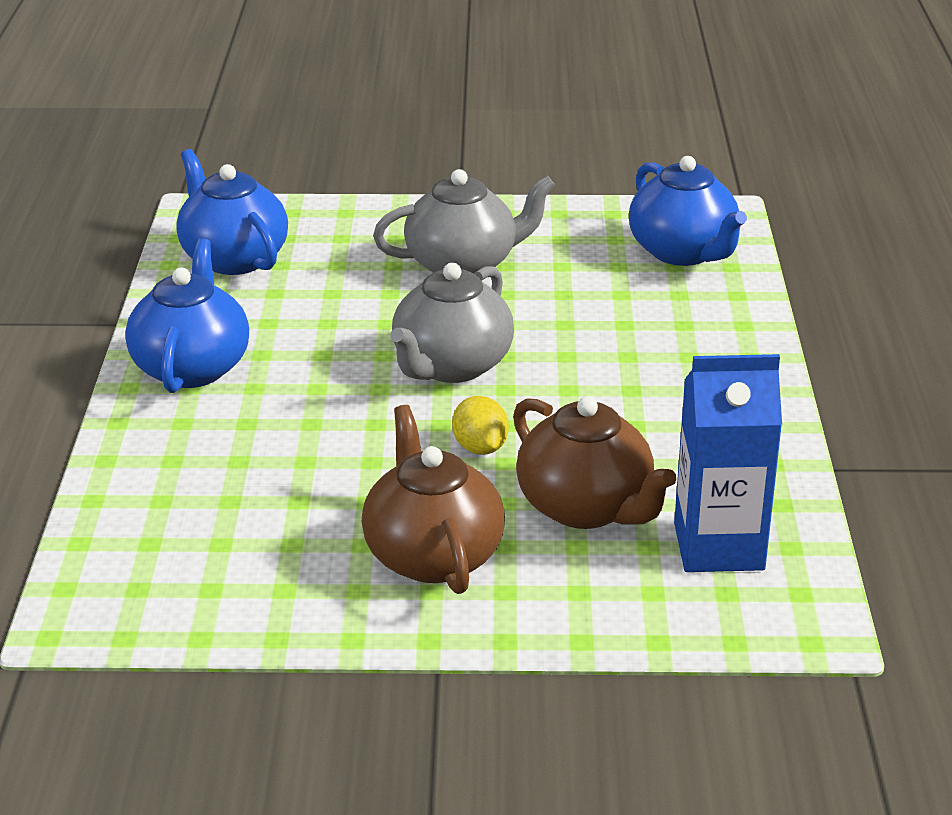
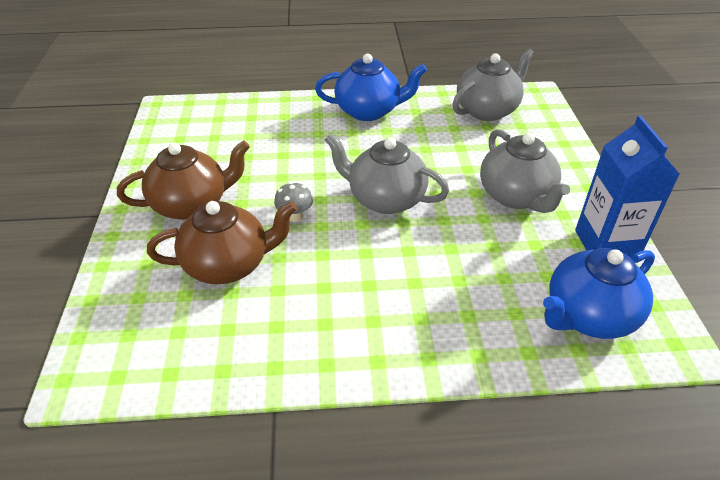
camera: 85 degrees right, 10 degrees up
blue teapot [176,149,288,275] -> grey teapot [453,48,534,121]
yellow lemon [452,396,509,455] -> grey mushroom [274,182,313,222]
brown teapot [513,396,677,529] -> brown teapot turned 150 degrees counterclockwise [147,201,297,284]
blue carton [674,354,782,572] -> blue carton moved to [575,116,679,259]

